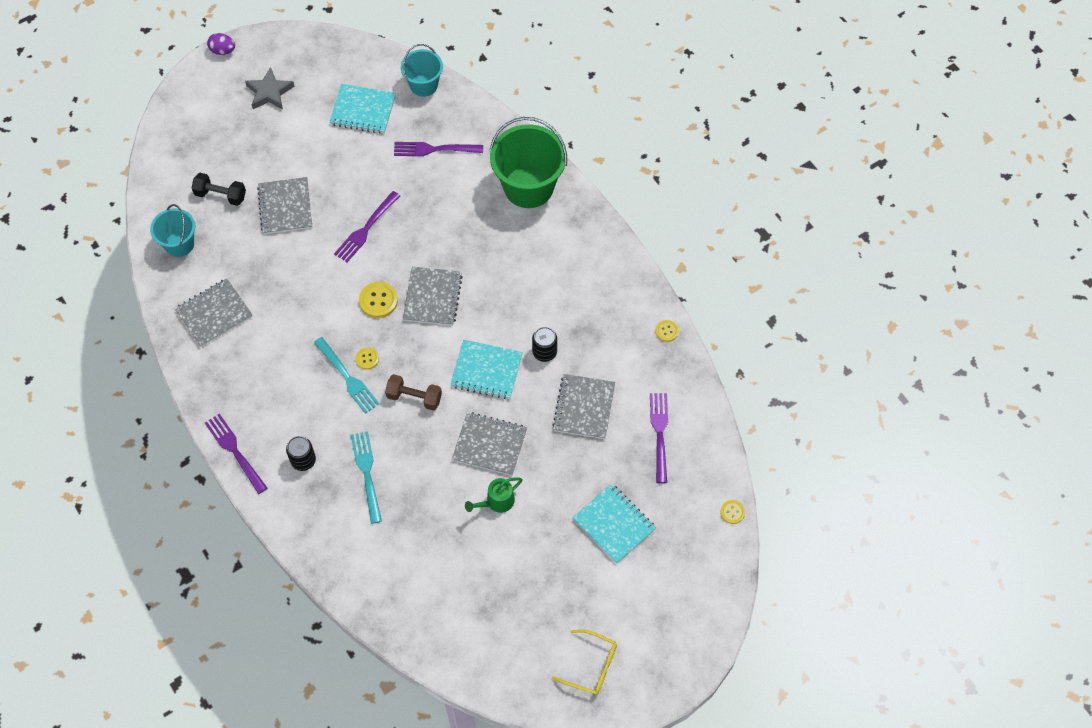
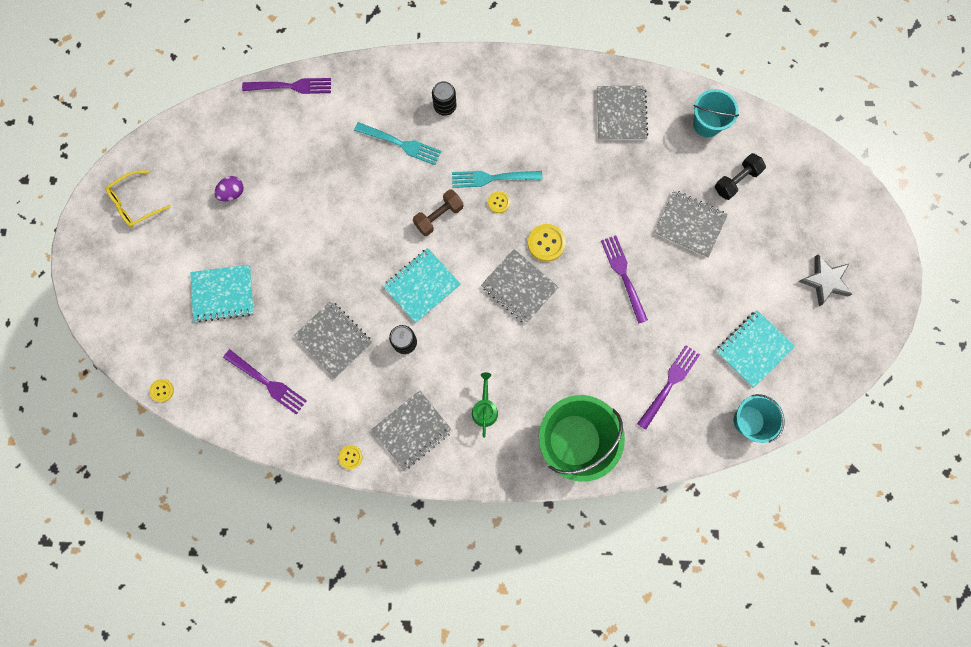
camera: 125 degrees right, 15 degrees up
purple fork [205,414,267,494] -> purple fork moved to [242,78,331,94]
purple egg [207,33,235,55] -> purple egg moved to [214,176,244,202]
grey notebook [452,412,527,476] -> grey notebook moved to [371,390,452,470]
green watering can [465,477,523,513] -> green watering can moved to [472,372,498,438]

